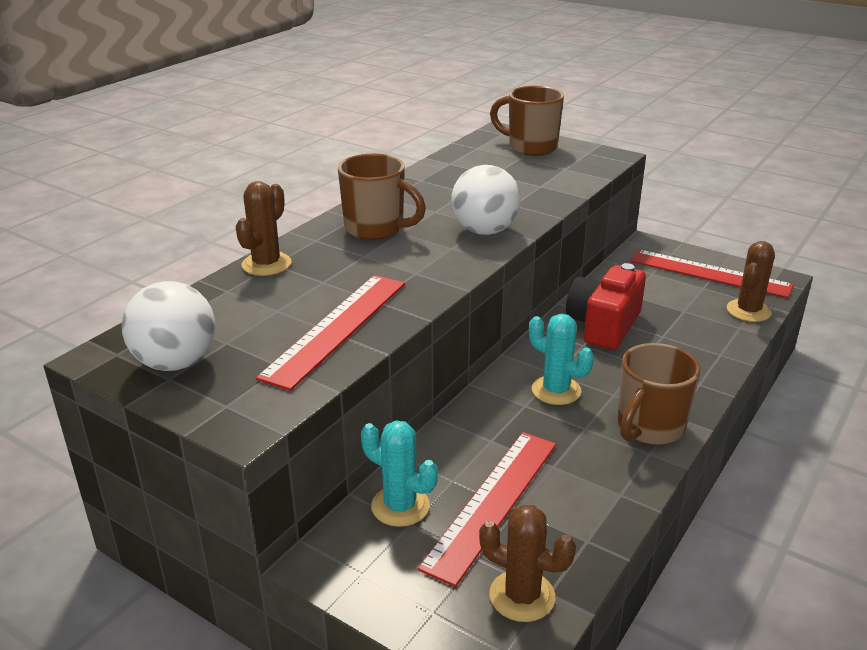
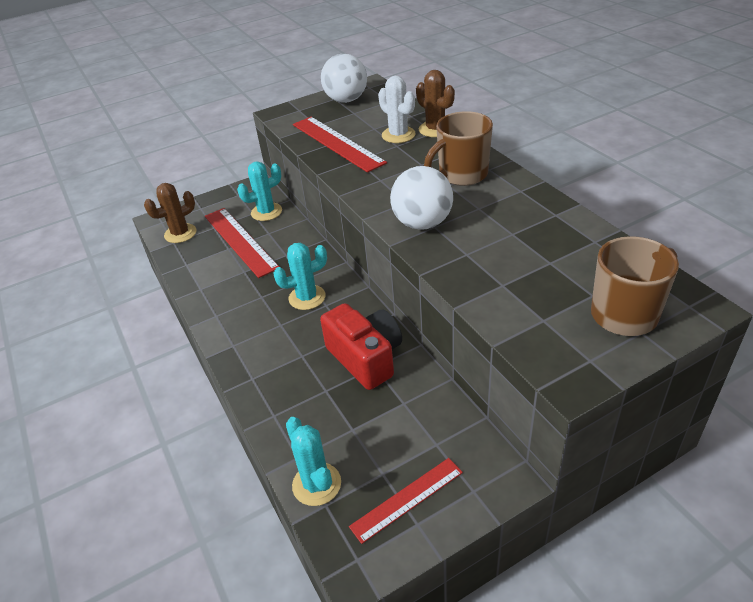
camera: 120 degrees right, 10 degrees up
brown mug [618,343,701,445] -> none
red ruler [630,250,794,298] -> red ruler [349,458,463,544], size x0.64
brown cactus [727,241,775,322] -> turquoise cactus [286,417,341,506]
none -> white cactus [378,76,416,143]

